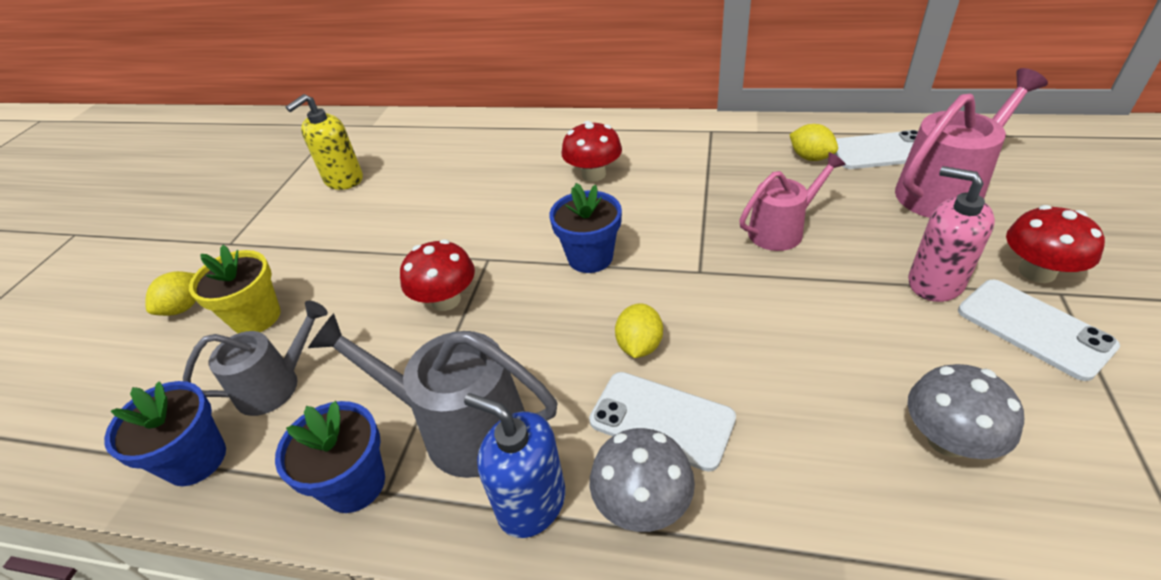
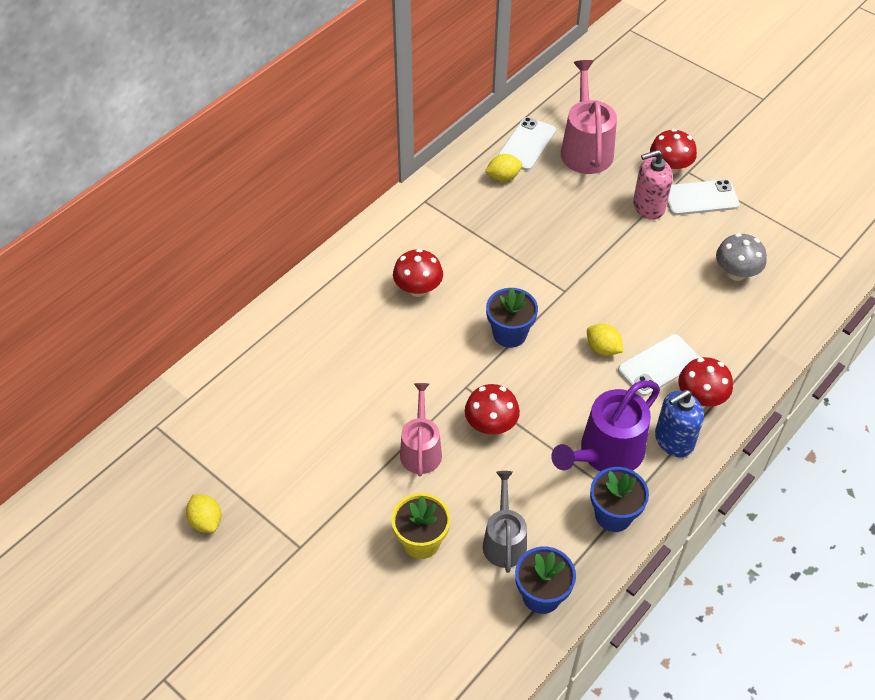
camera: 65 degrees left, 10 degrees up
yellow lemon [145,271,196,316] -> yellow lemon moved to [186,494,221,533]
yellow soap dispenser [286,94,363,190] -> none
grey watering can [308,313,557,478] -> purple watering can [551,381,660,472]
grey mushroom [590,428,695,532] -> red mushroom [678,357,733,407]
pink watering can [739,152,846,251] -> pink watering can moved to [400,383,442,476]

